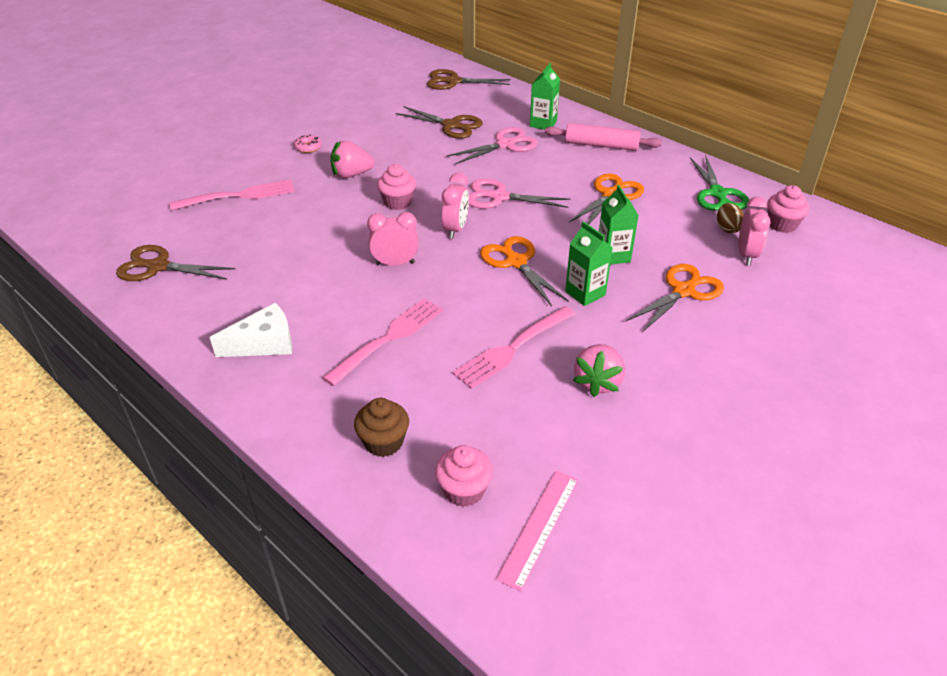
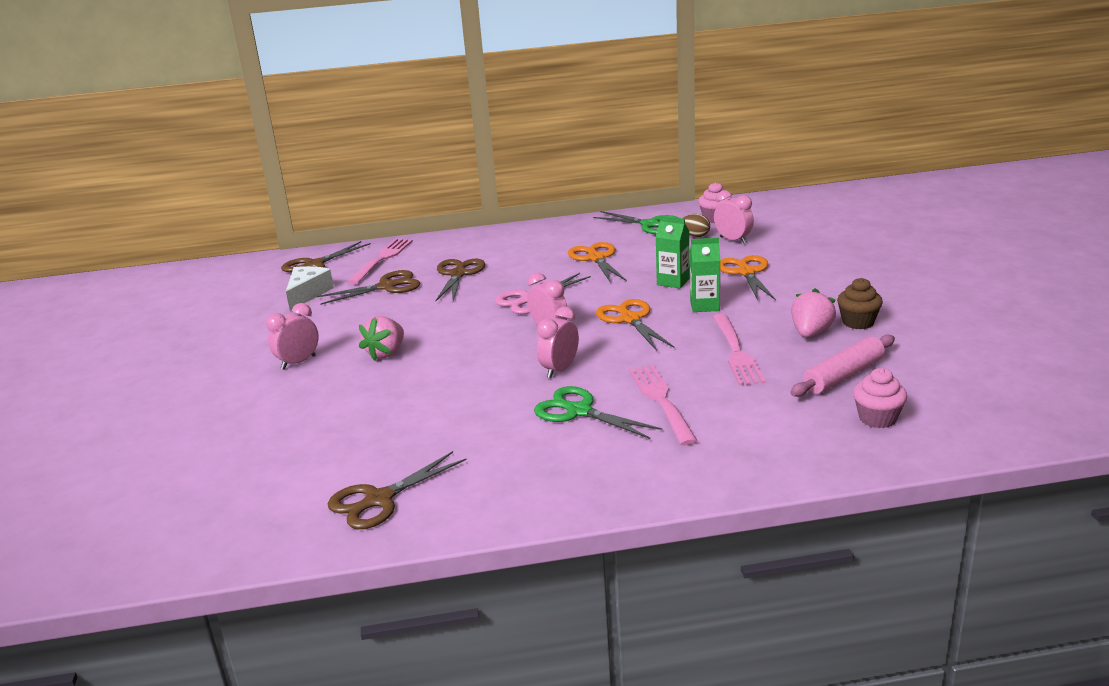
camera: 50 degrees left, 15 degrees down
pink fork [170,179,295,210] -> pink fork moved to [348,239,413,284]
white cheese [210,303,292,357] -> white cheese moved to [286,266,334,311]
pink donut [294,134,322,153] -> pink clock [266,303,319,370]
brown cupcake [354,398,409,457] -> brown cupcake moved to [837,278,883,329]
pink cupcake [377,164,416,210] -> none
pink scissors [446,127,538,164] -> brown scissors [436,259,485,301]
orange scissors [480,236,569,306] -> orange scissors turned 60 degrees clockwise [596,299,674,351]
pink ruler [496,471,578,591] -> none
green carton [530,63,560,130] -> none
pink rolling pin [545,123,662,151] -> pink rolling pin moved to [790,335,895,397]
pink strawberry [573,344,625,397] -> pink strawberry turned 120 degrees counterclockwise [791,288,836,337]
none -> green scissors [534,386,662,439]

